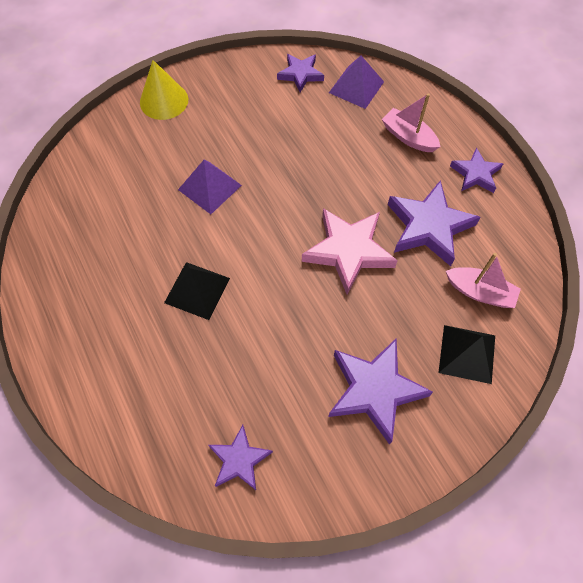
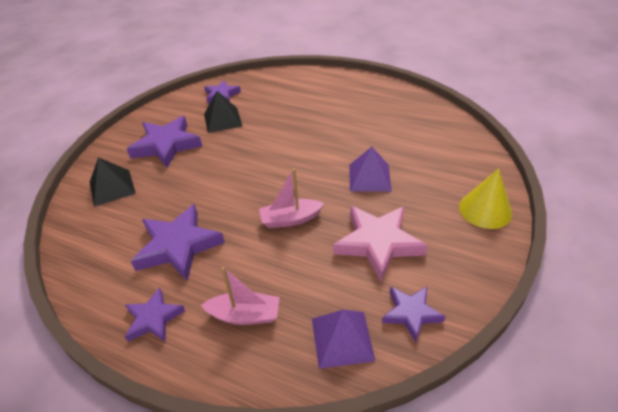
camera: 145 degrees right, 20 degrees down
black pyramid [164,262,230,320] -> black pyramid moved to [204,91,242,133]
pink star [302,208,398,295] -> pink star moved to [333,206,428,281]
pink boat [446,253,521,308] -> pink boat moved to [259,168,324,228]

